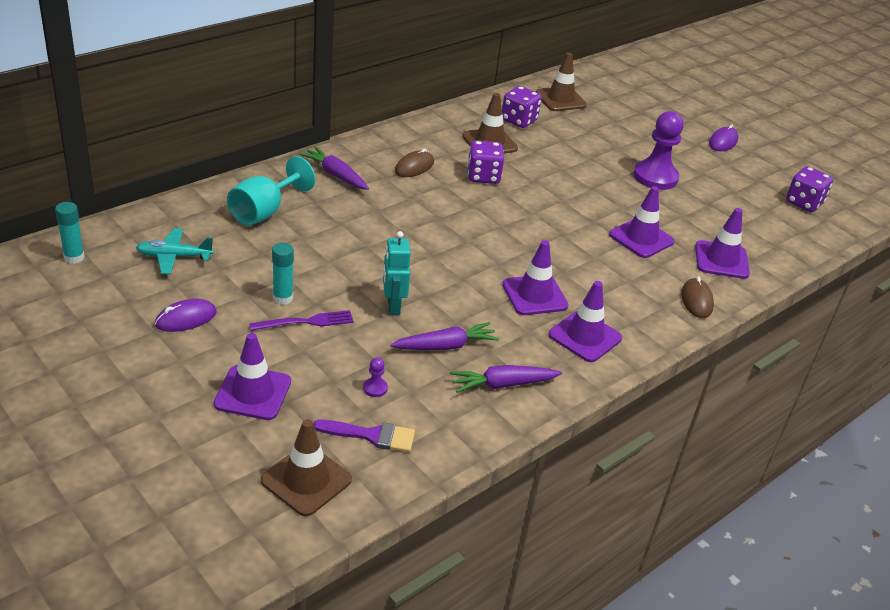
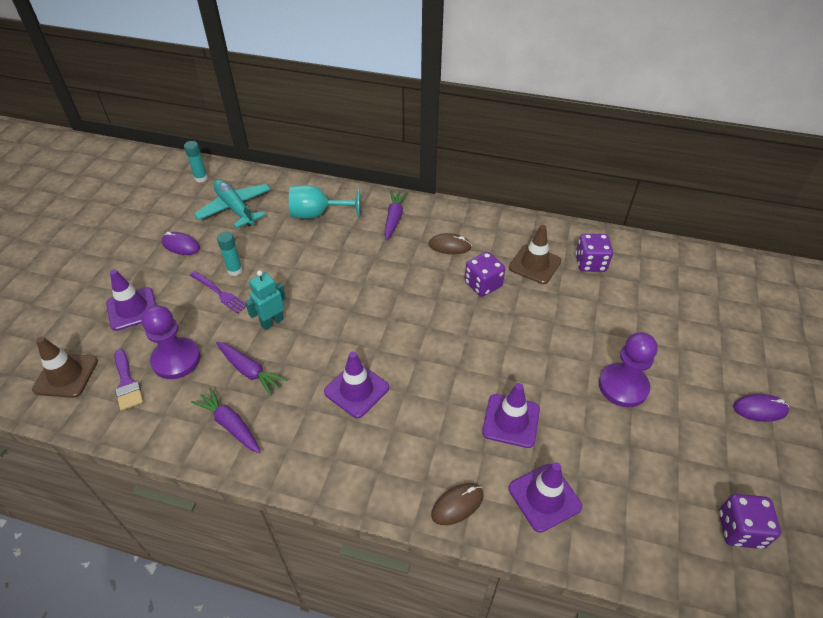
camera: 60 degrees right, 10 degrees up
turquoise plane [136,228,214,274] -> turquoise plane [194,179,271,228], size x1.51
purple pawn [363,357,388,397] -> purple pawn [141,305,200,379], size x2.50
brown traffic cone [536,53,587,111] -> none
purple traffic cone [548,281,622,362] -> none

